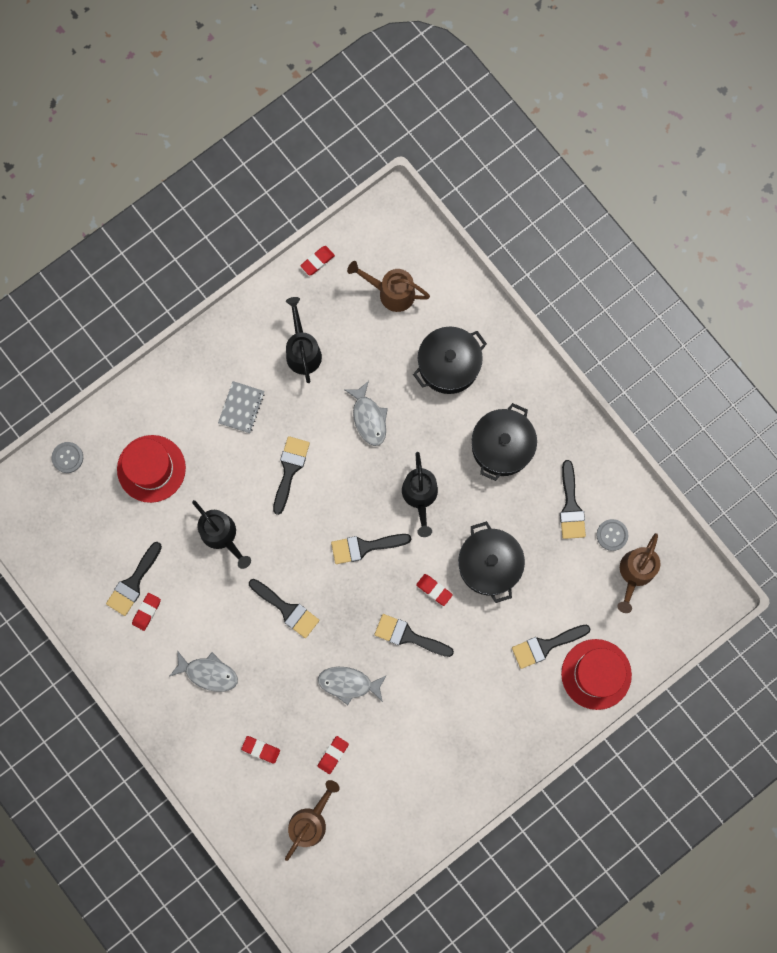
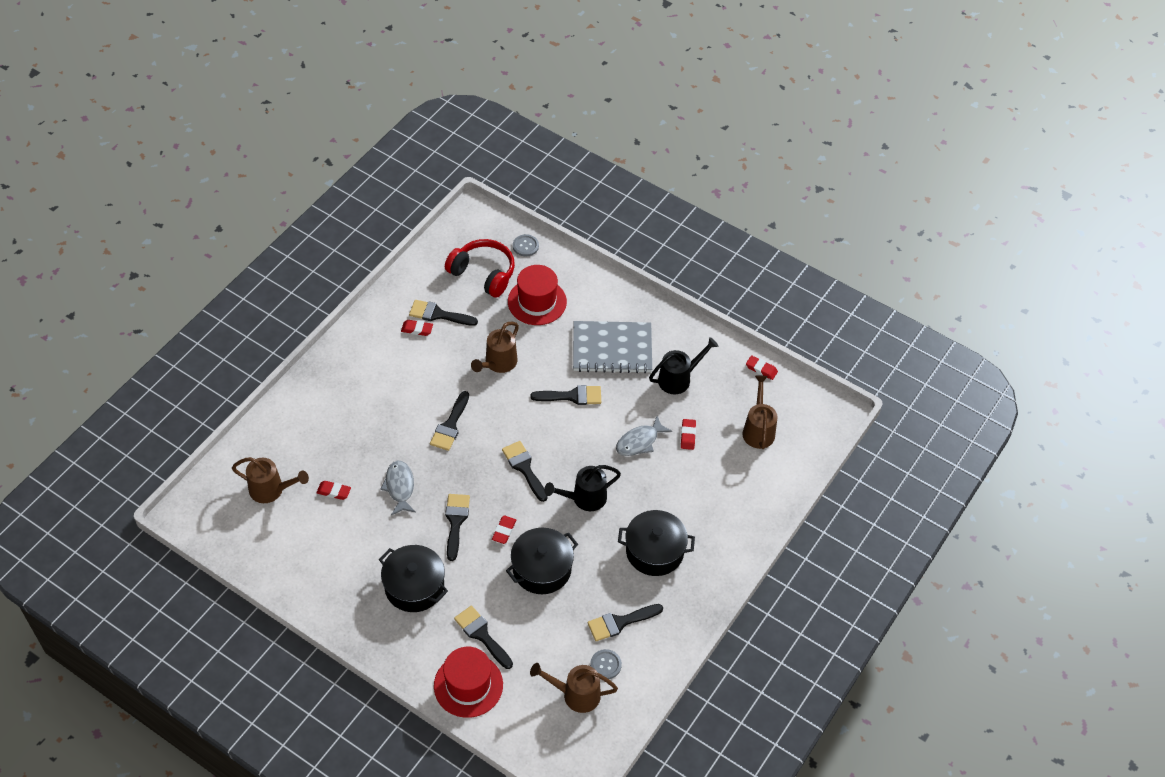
camera: 70 degrees right, 25 degrees down
grey fish [169,650,238,692] -> none
black watering can [192,500,251,569] -> brown watering can [471,321,519,373]
grey notebook [218,381,265,433] -> grey notebook [573,321,652,373], size x1.95
red eraser [241,736,280,764] -> red eraser moved to [681,419,696,450]
black pot [413,326,487,394] -> black pot moved to [379,545,448,612]
none -> red headphones [445,239,515,298]

